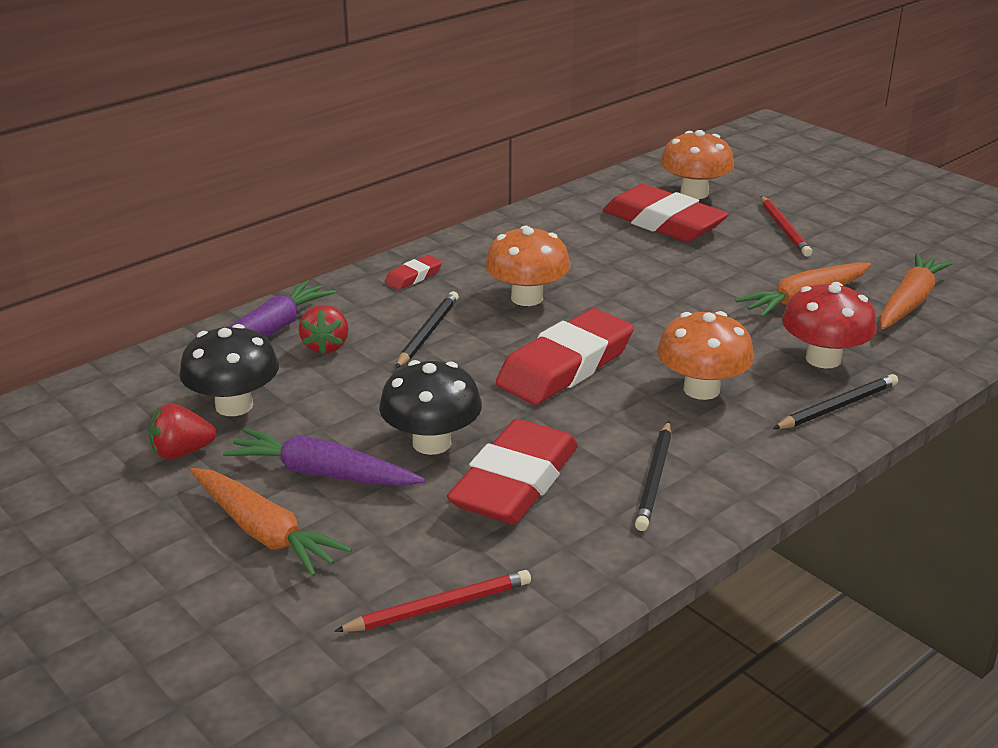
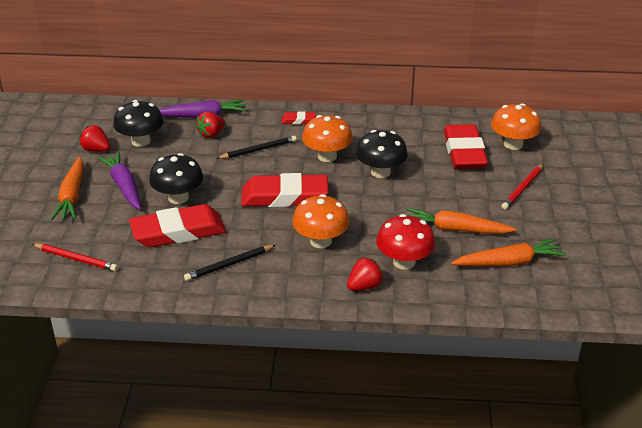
camera: 45 degrees right, 5 degrees up
black pencil [773,374,898,429] -> red strawberry [347,257,384,291]
none -> black mushroom [356,130,408,178]

